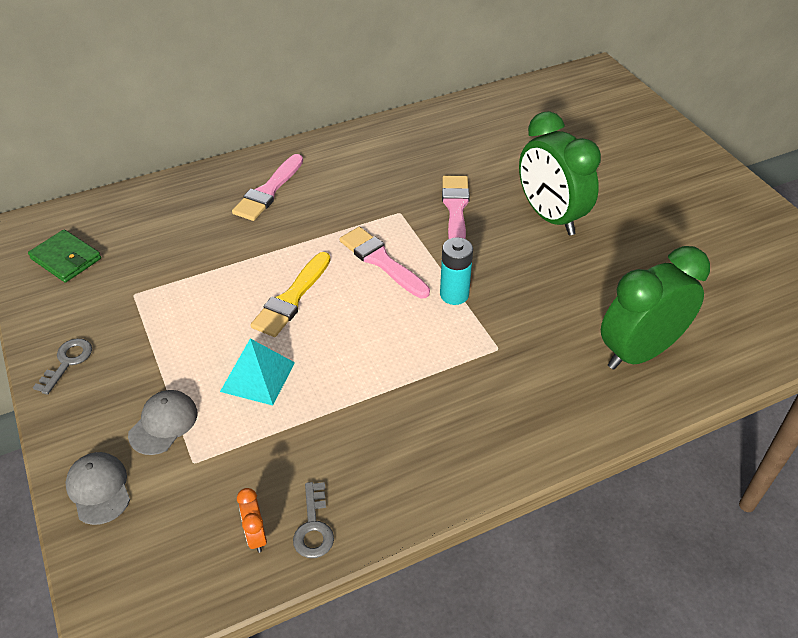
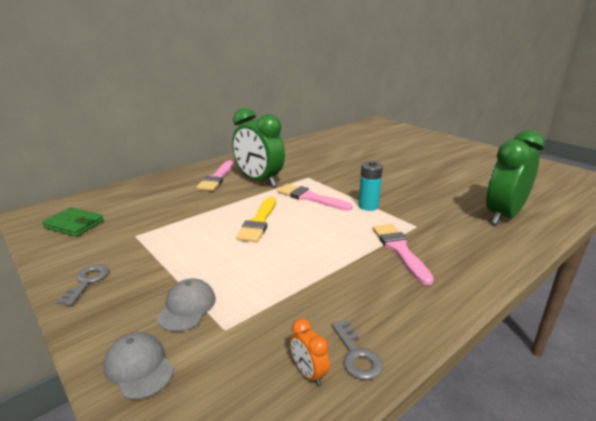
camera: 15 degrees left, 20 degrees down
turquoise pyramid [220,339,295,406] -> none
pink brush [442,176,470,239] -> pink brush moved to [373,224,434,285]
green clock [519,111,601,235] -> green clock moved to [232,108,285,187]

